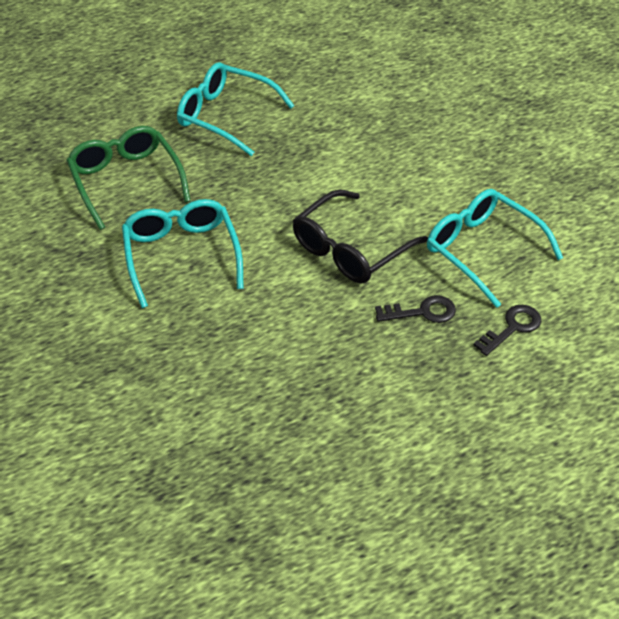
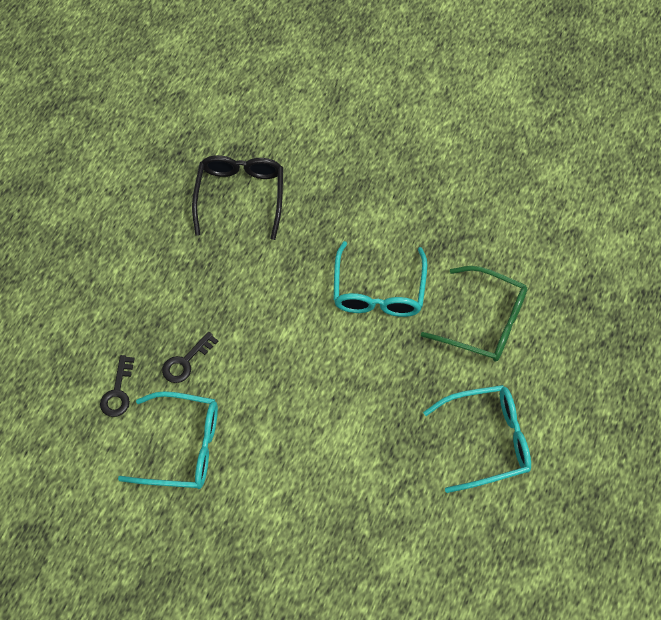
camera: 140 degrees right, 15 degrees up
turquoise glasses [122,199,244,308] -> turquoise glasses turned 60 degrees clockwise [333,241,427,317]
black glasses [293,190,428,284] -> black glasses moved to [192,155,283,240]

